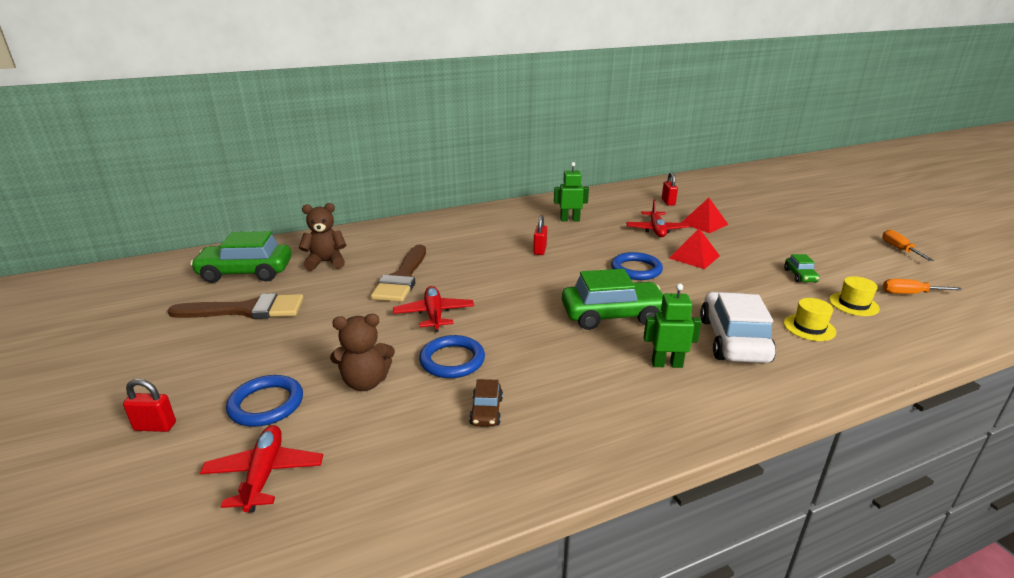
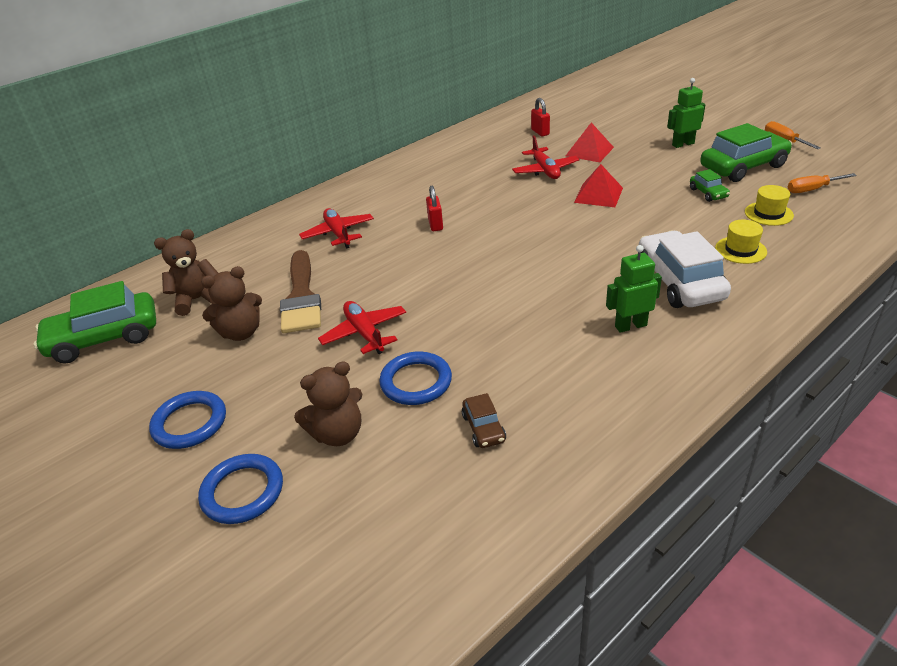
camera: 15 degrees left, 10 degrees up
red padlock [123,379,176,432] -> none
brown brush [167,293,304,319] -> none
red plane [200,425,323,513] -> red plane moved to [299,208,374,248]
green robot [554,162,589,222] -> green robot moved to [667,78,705,148]
green car [562,269,663,330] -> green car moved to [700,123,792,182]
blue ring [611,252,663,280] -> blue ring moved to [149,391,226,449]
none -> brown teddy bear [201,266,262,341]

